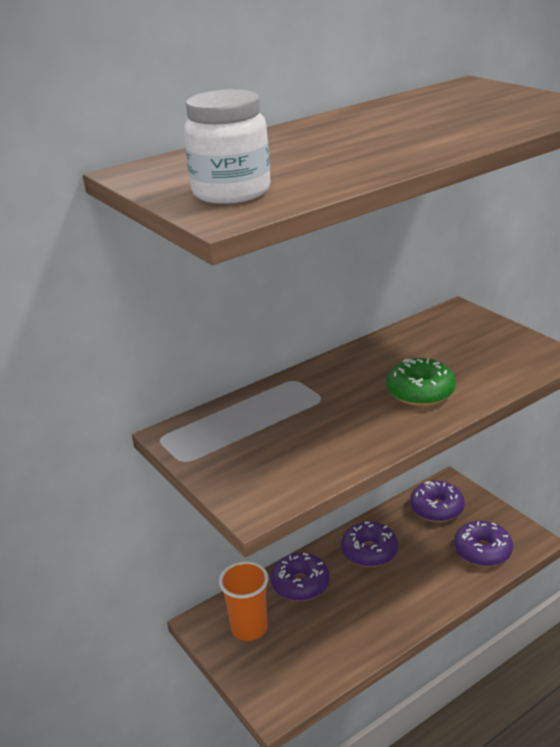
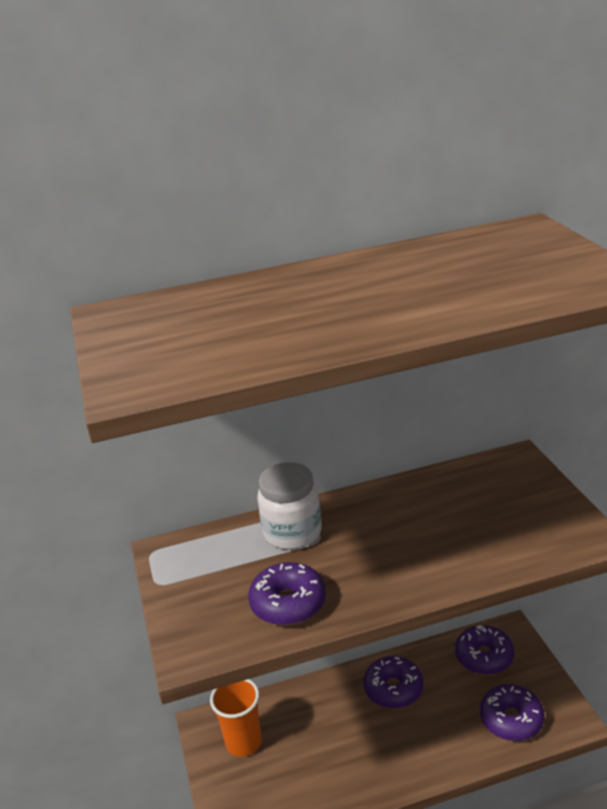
camera: 20 degrees right, 0 degrees up
white jar [184,89,271,204] -> white jar moved to [257,462,322,550]
purple donut [271,553,330,601] -> purple donut moved to [248,562,326,625]
green donut [386,358,456,406] -> none

